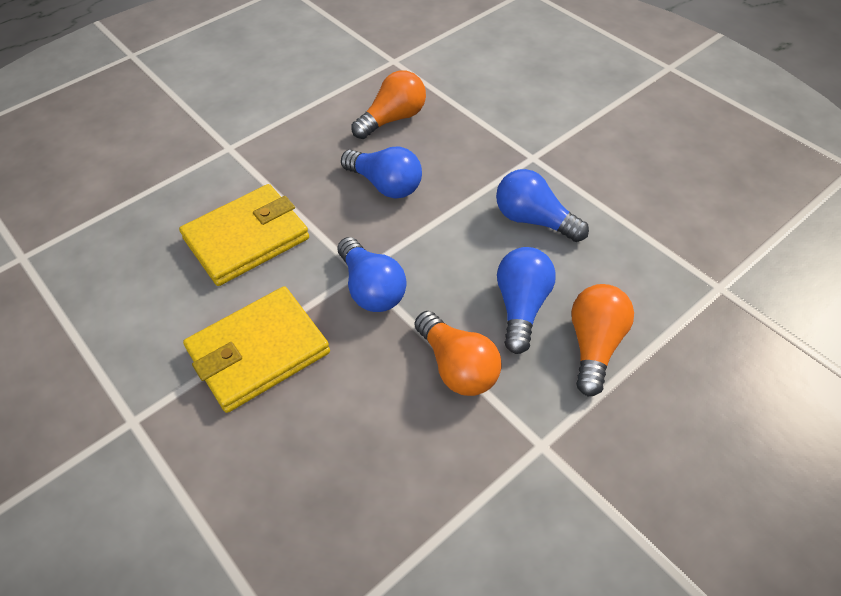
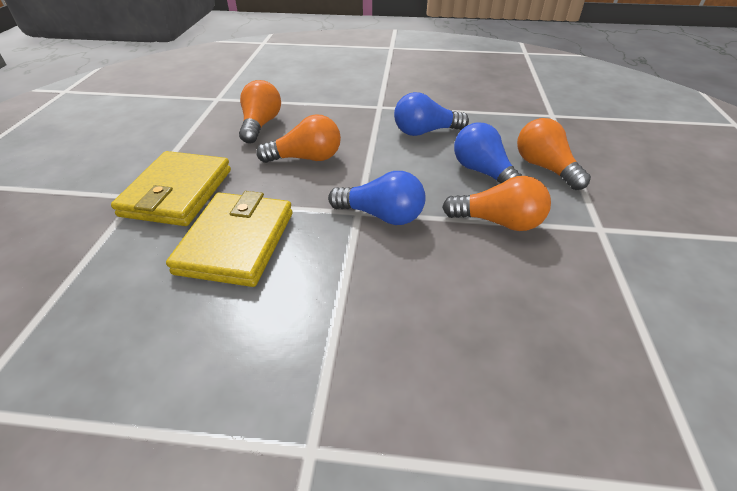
camera: 45 degrees left, 10 degrees down
yellow wallet [183,286,330,413] -> yellow wallet moved to [111,151,231,226]
blue light bulb [341,146,422,199] -> orange light bulb [256,114,341,163]

